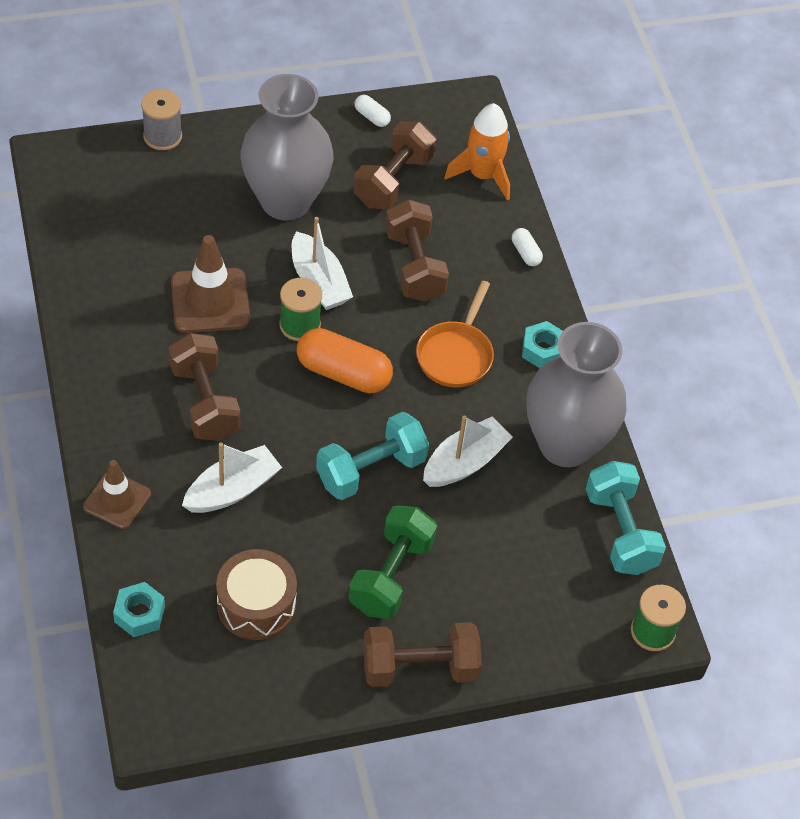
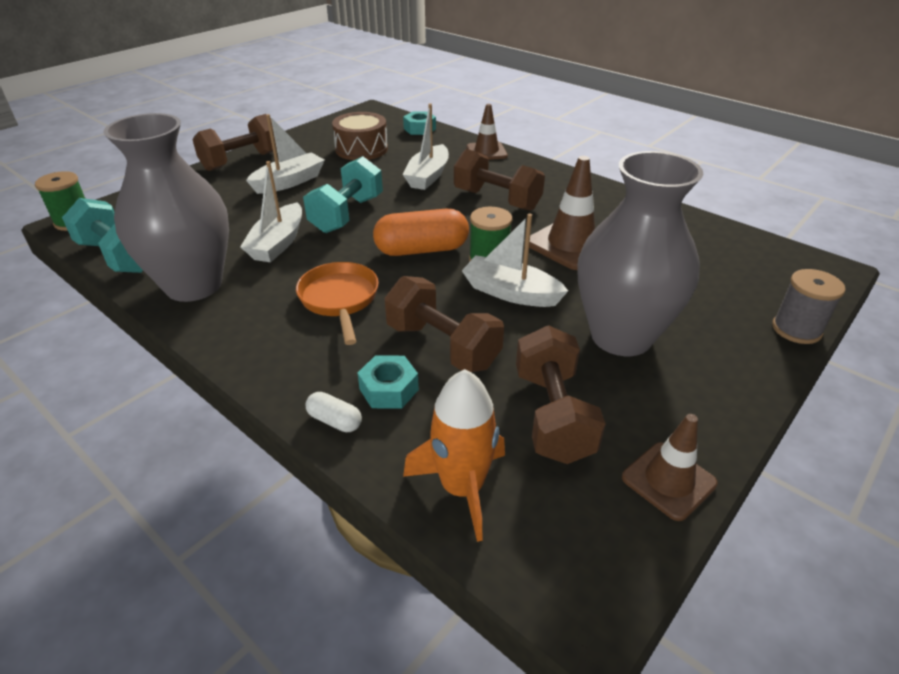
camera: 150 degrees right, 15 degrees down
green dumbbell [348,505,437,619] -> white boat [246,114,325,194]
white capsule [355,95,391,127] -> brown traffic cone [622,414,718,521]
turquoise nut [522,321,563,368] -> turquoise nut moved to [358,355,419,409]

